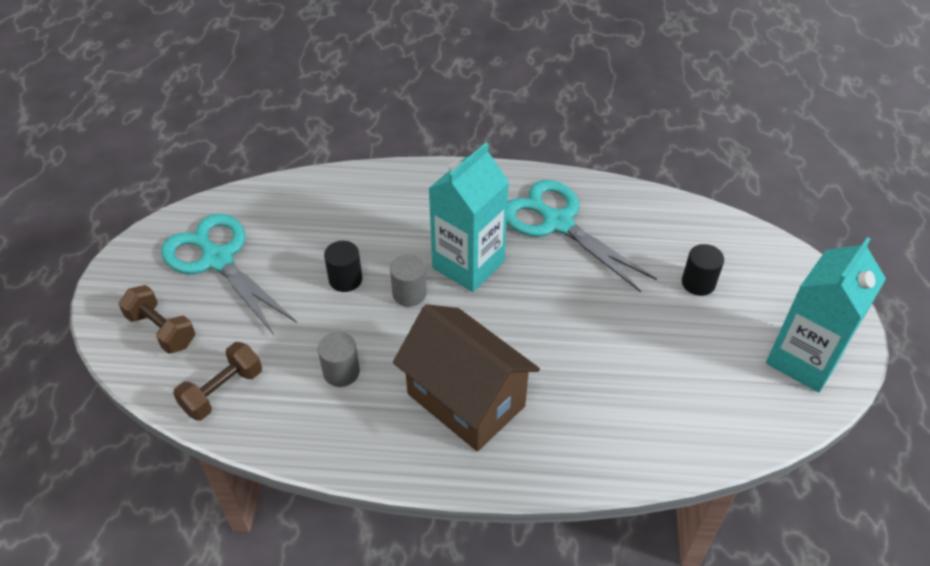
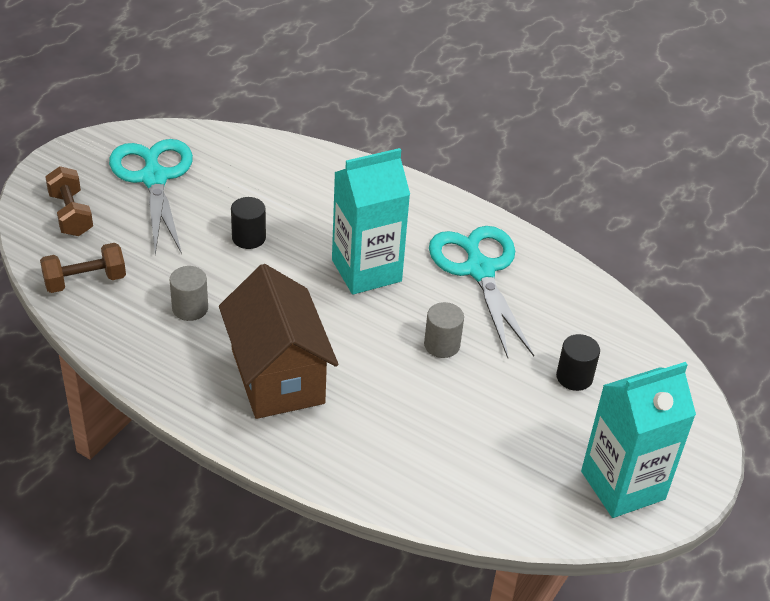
camera: 25 degrees right, 5 degrees down
grey cylinder [390,255,427,307] -> grey cylinder moved to [424,302,464,358]

